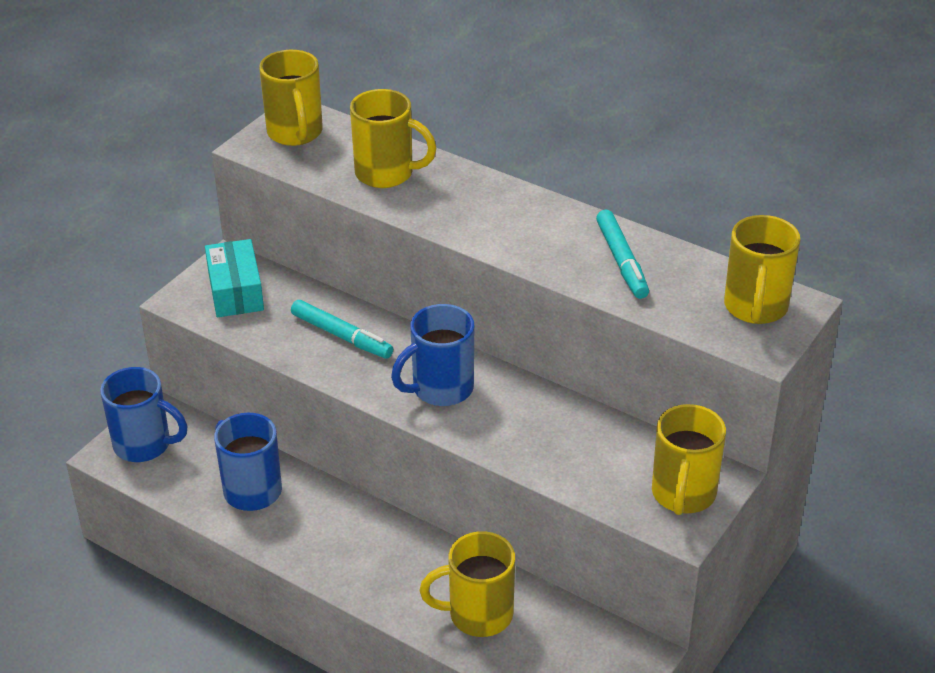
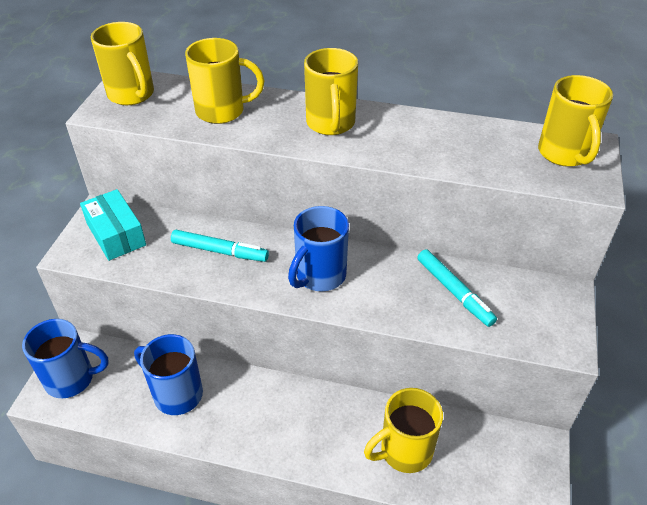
camera: 20 degrees left, 5 degrees up
turquoise marker [596,210,649,299] -> turquoise marker moved to [417,249,497,327]
yellow mug [652,404,726,515] -> yellow mug moved to [304,48,358,135]

